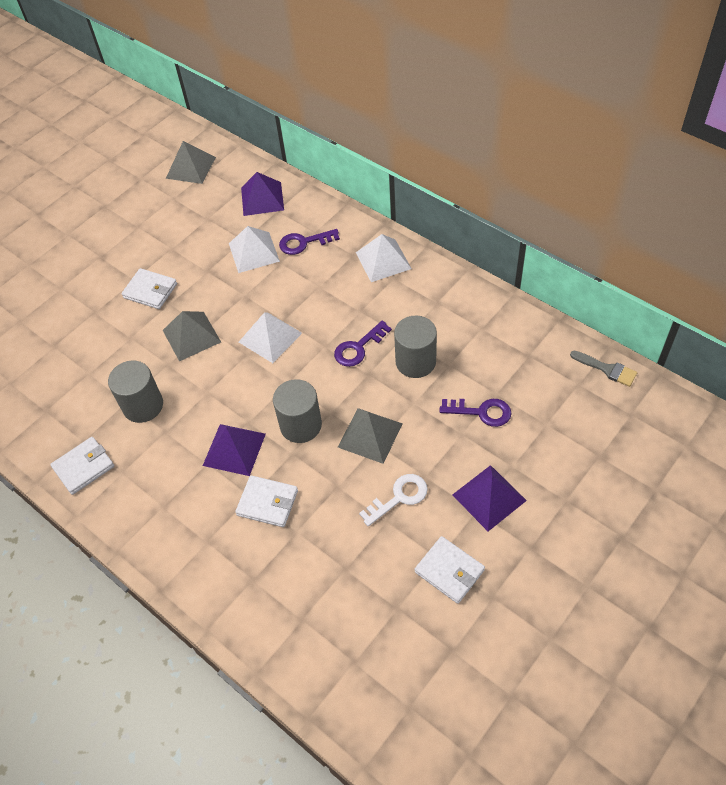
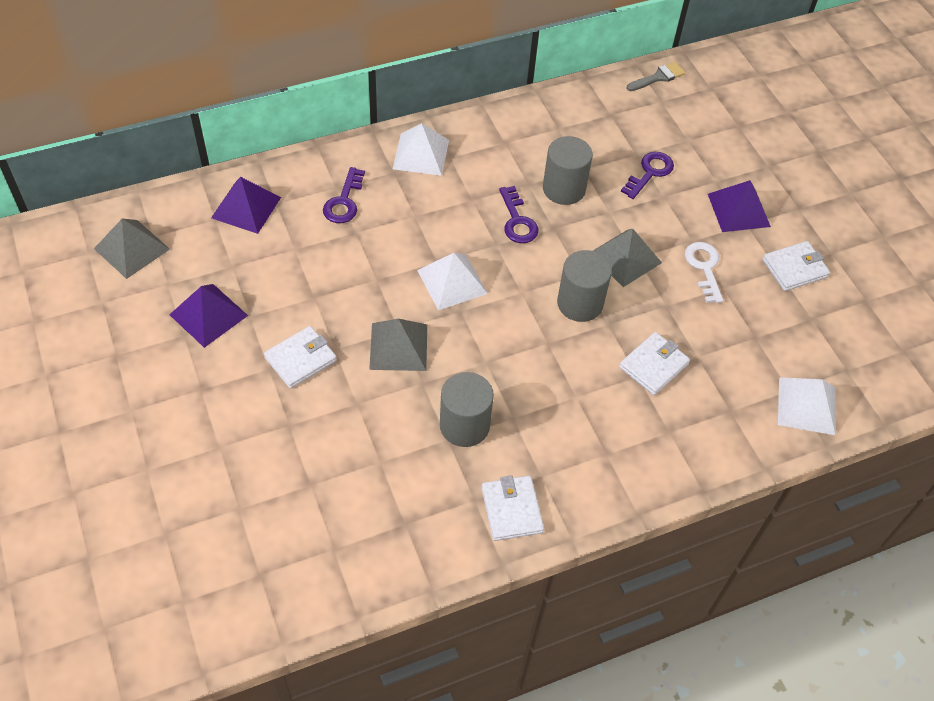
camera: 70 degrees left, 0 degrees up
purple pyramid [203,424,266,476] -> purple pyramid moved to [169,284,248,348]
white pyramid [229,226,280,273] -> white pyramid moved to [778,377,836,435]

